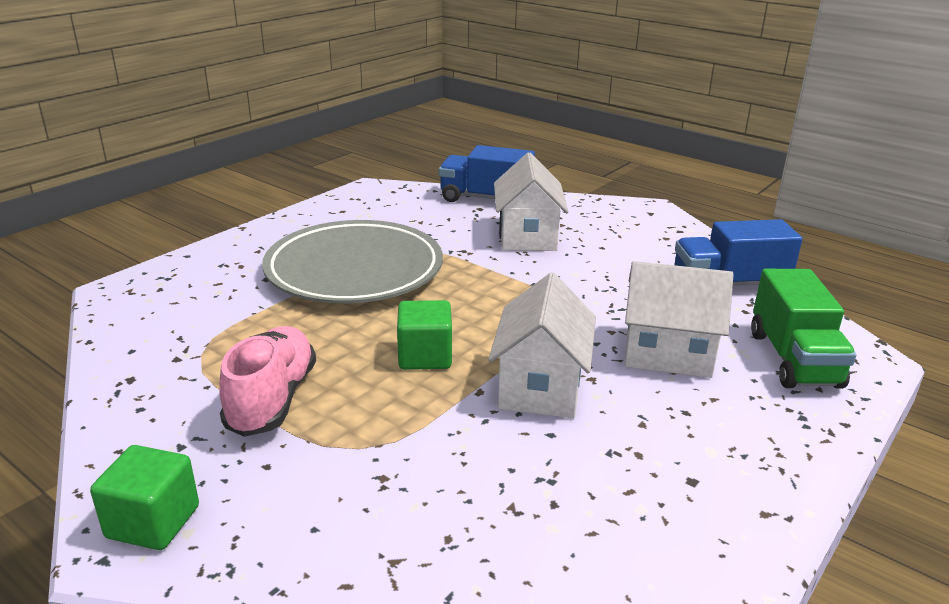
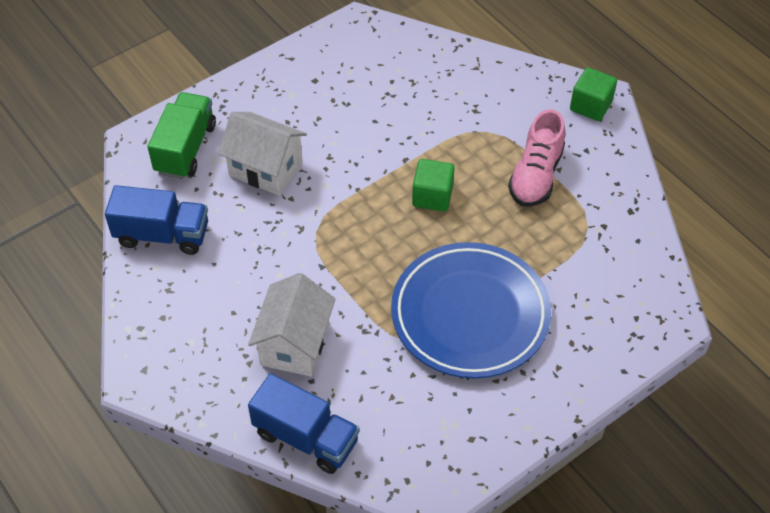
camera: 165 degrees left, 25 degrees up
grey plate [262,220,443,303] -> blue plate [391,242,551,379]
white house [488,273,596,418] -> none

